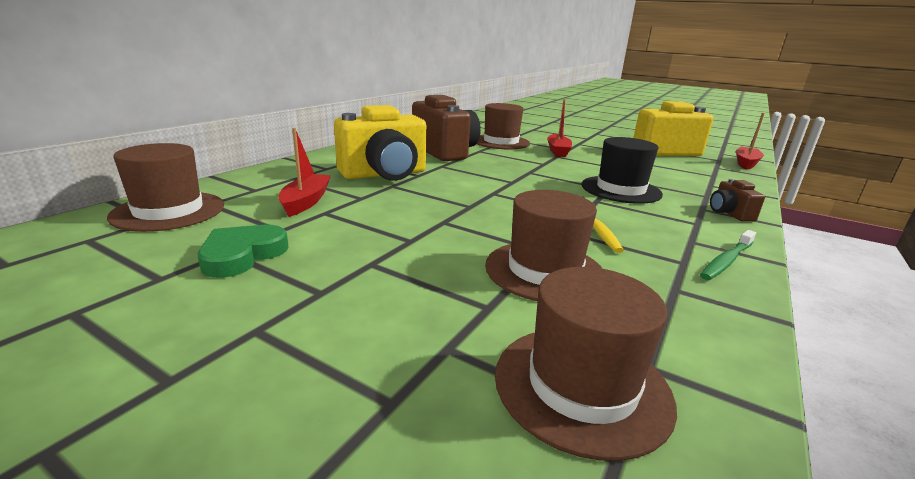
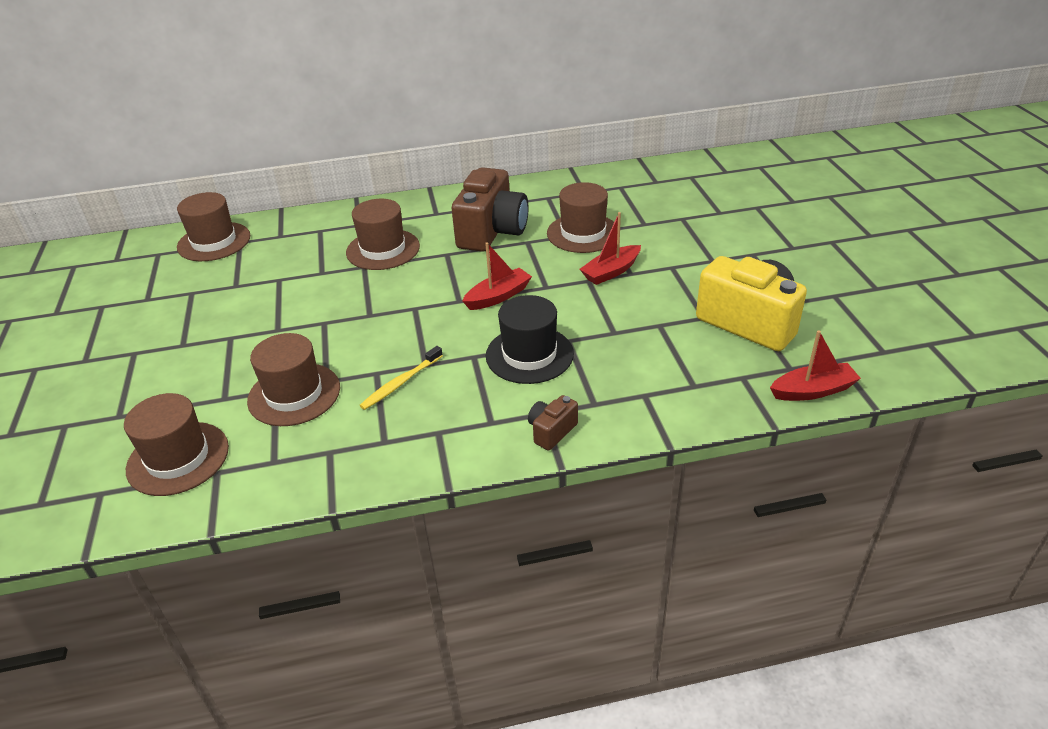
camera: 50 degrees right, 15 degrees up
green heart [198,225,289,278] -> none
red boat [278,128,331,217] -> red boat moved to [462,242,532,310]
yellow camera [334,105,427,181] -> brown hat [346,199,420,270]
green toothbrush [700,230,756,280] -> none

